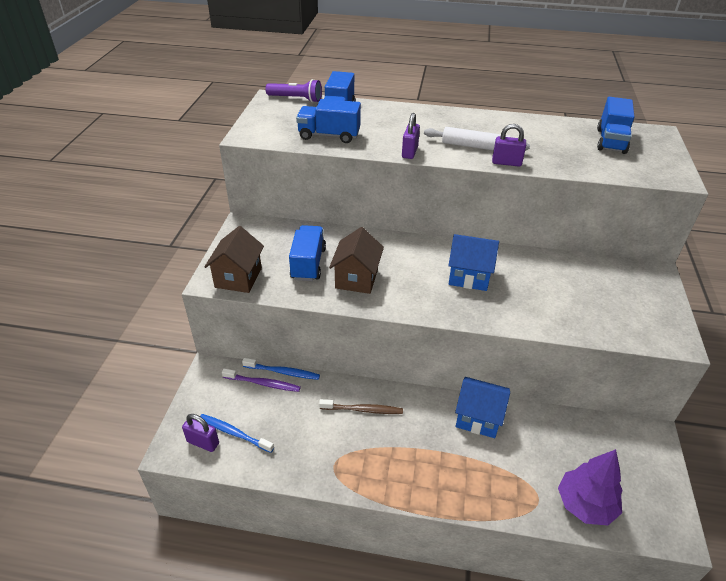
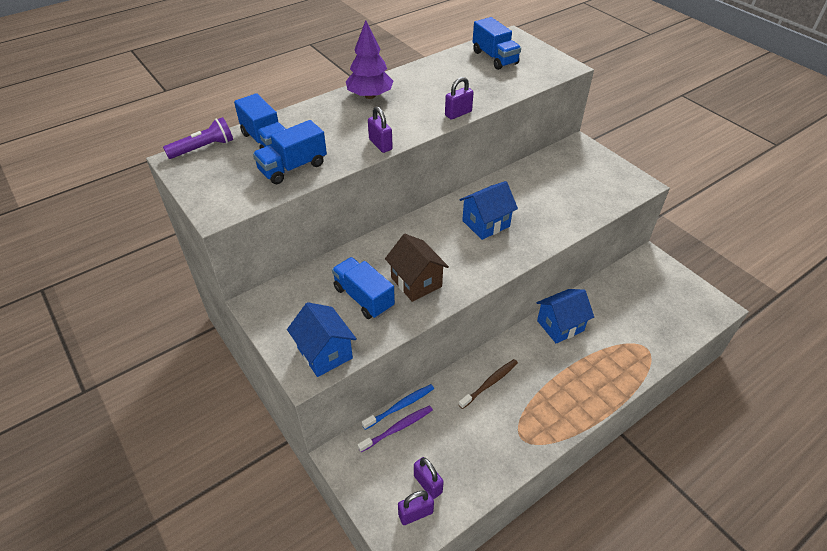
camera: 45 degrees left, 5 degrees up
blue toothbrush [200,414,274,453] -> purple padlock [414,457,444,499]
brown house [204,226,264,293] -> blue house [287,302,357,377]
white rolling pin [424,127,530,151] -> none
purple tree [558,449,623,525] -> purple tree moved to [346,20,393,99]

